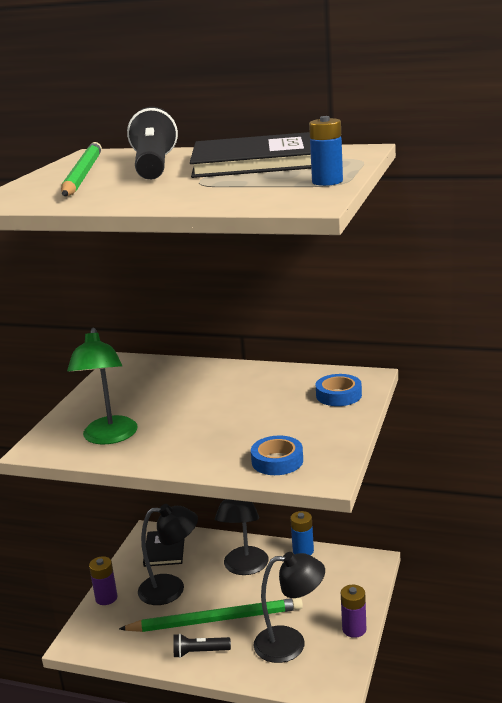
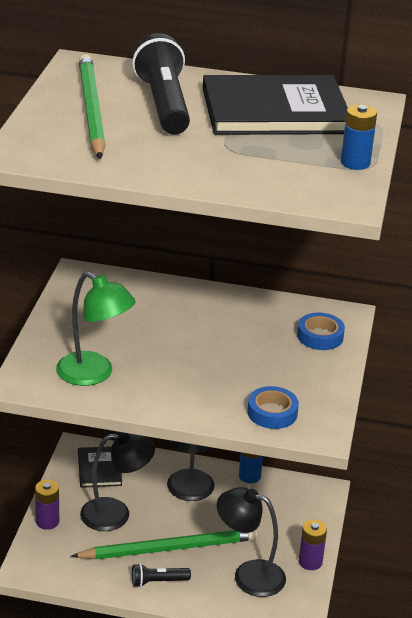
camera: 10 degrees left, 10 degrees up
green lamp [67,328,138,445] -> green lamp turned 45 degrees counterclockwise [56,272,136,386]
black lamp [253,552,325,663] -> black lamp turned 150 degrees counterclockwise [217,487,286,597]

